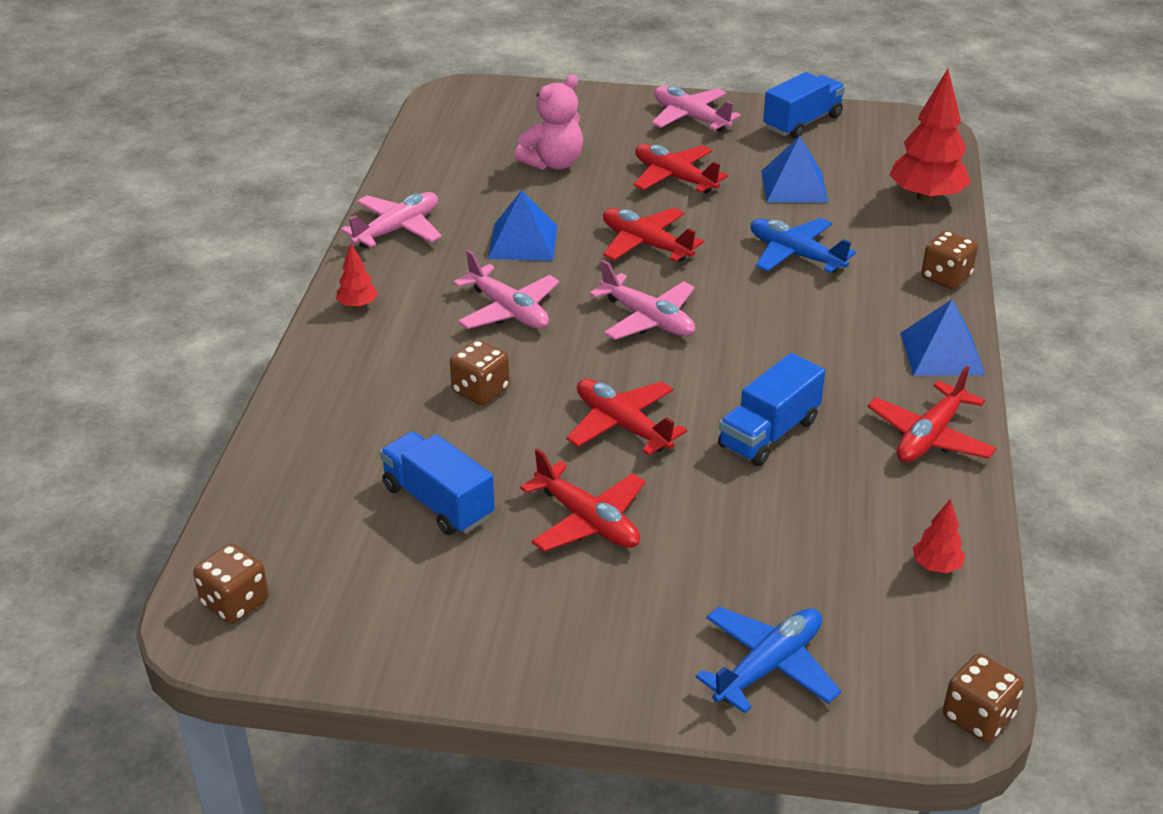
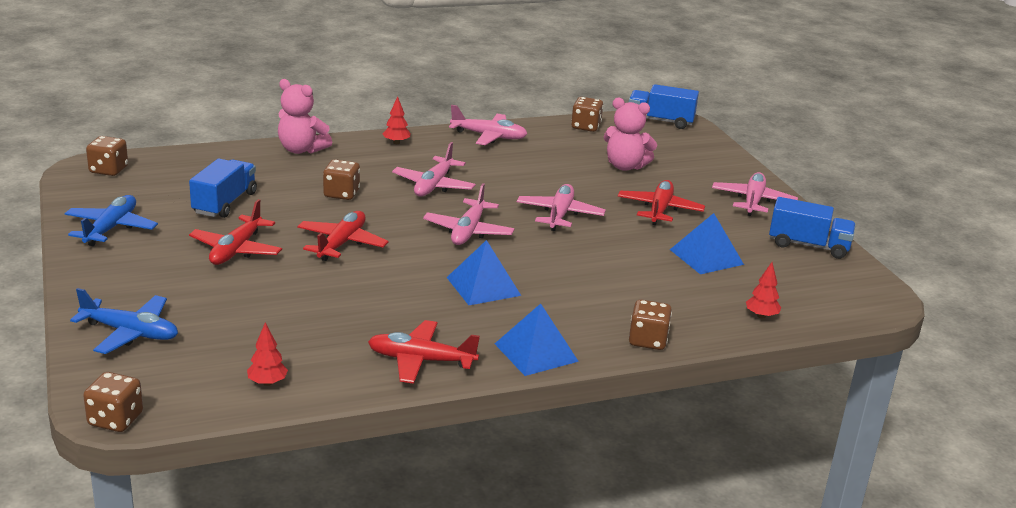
camera: 60 degrees right, 10 degrees down
blue pyramid [488,190,557,261] -> blue pyramid moved to [446,240,521,305]
red plane [603,208,704,262] -> pink plane [517,184,606,231]
blue truck [718,353,825,466] -> blue truck moved to [629,84,699,129]
blue plane [751,218,856,273] -> blue plane moved to [65,195,158,246]
red tree [890,69,971,203] -> red tree [746,262,781,318], size x0.48
none -> pink teddy bear [278,79,332,154]
none -> brown dice [571,97,603,132]

